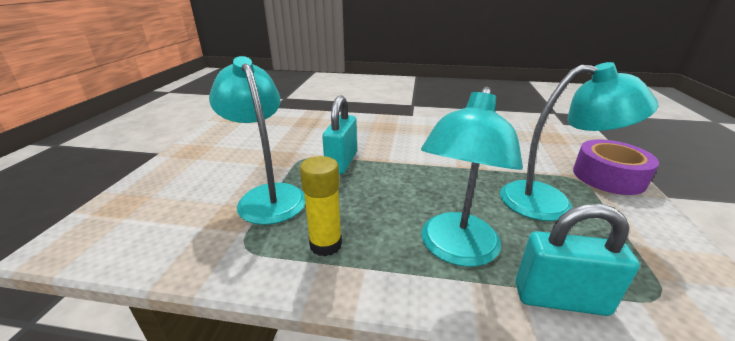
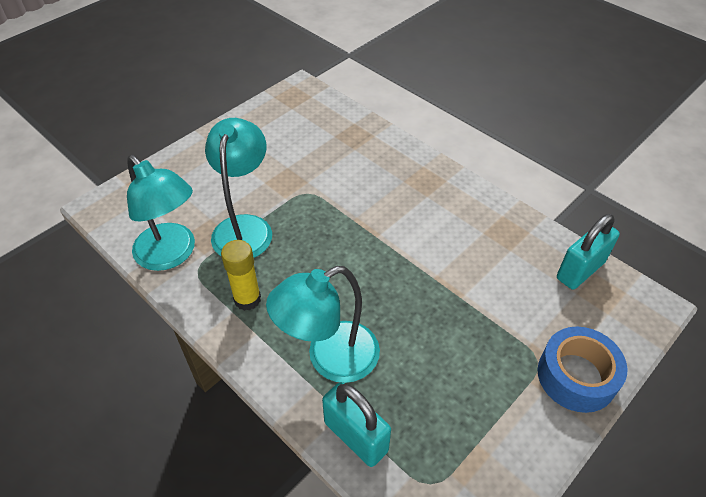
camera: 35 degrees right, 20 degrees up
turquoise padlock [322,95,357,174] -> turquoise padlock moved to [557,214,620,289]
turquoise lamp [500,62,658,221] -> turquoise lamp moved to [127,155,195,271]
purple tape [573,139,659,195] -> blue tape [537,327,627,413]

